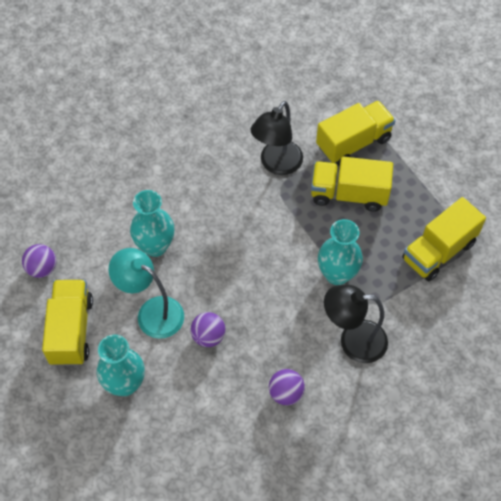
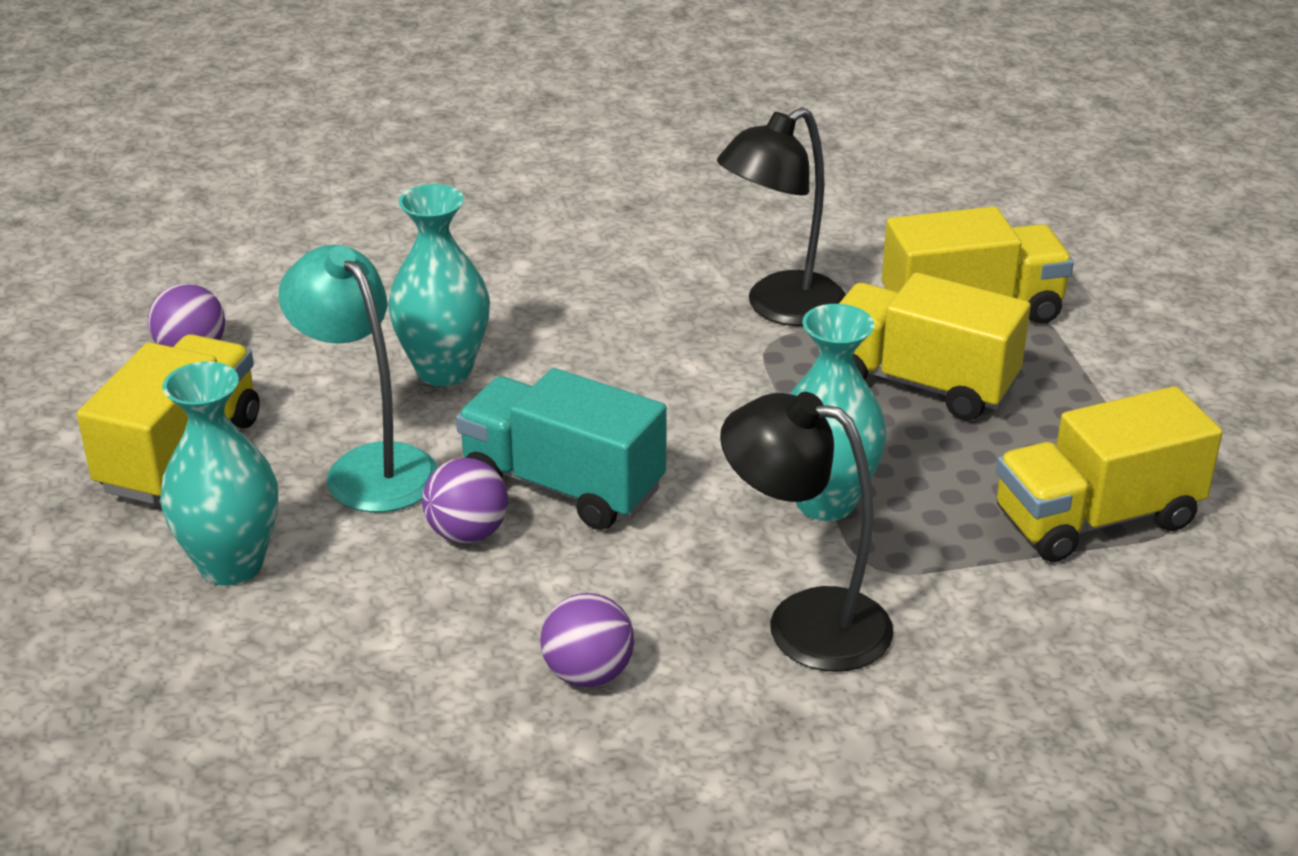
camera: 20 degrees right, 25 degrees down
none -> turquoise truck [456,368,667,530]

